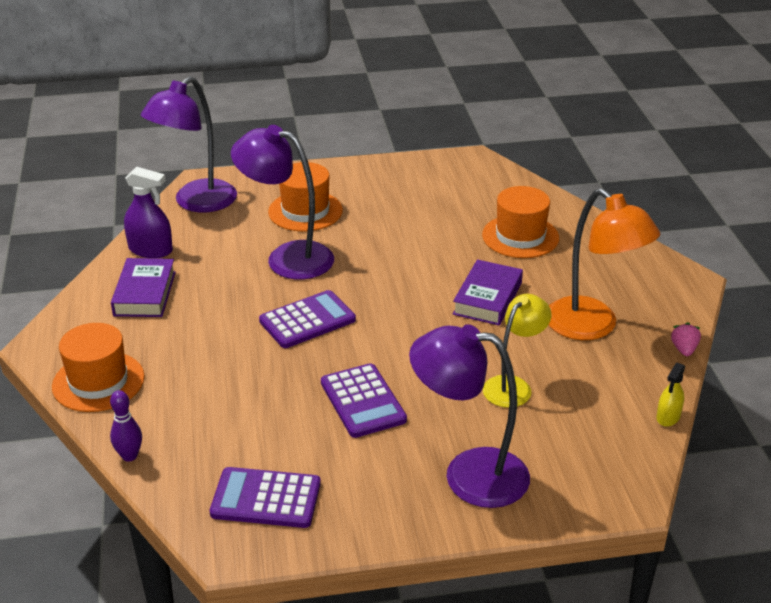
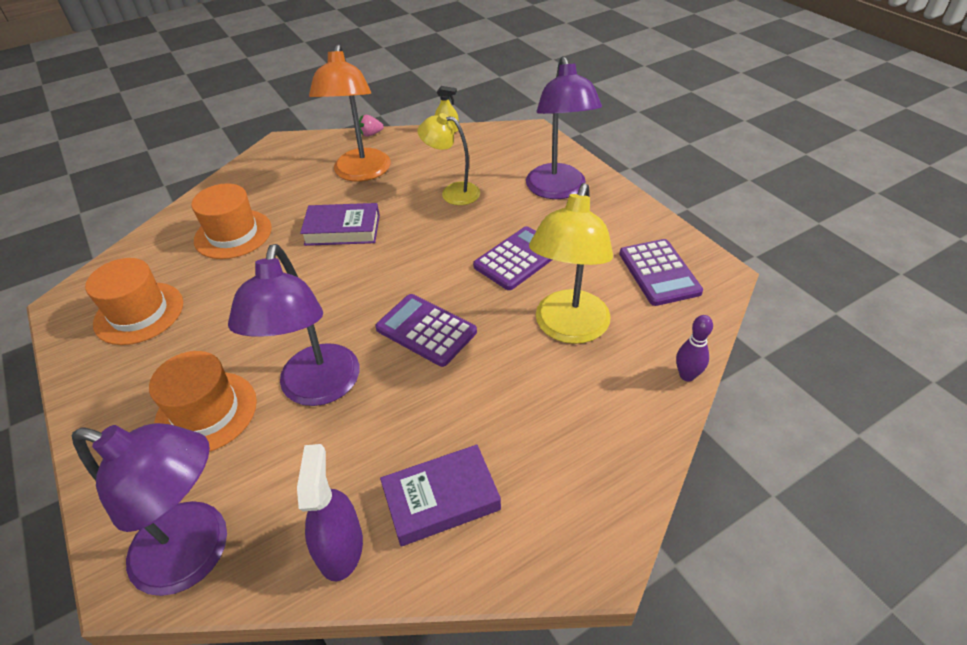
camera: 110 degrees left, 10 degrees up
orange hat [52,323,145,412] -> orange hat moved to [85,258,183,345]
orange lamp [549,188,660,340] -> orange lamp turned 150 degrees clockwise [309,44,391,182]
none -> yellow lamp [529,183,613,344]

